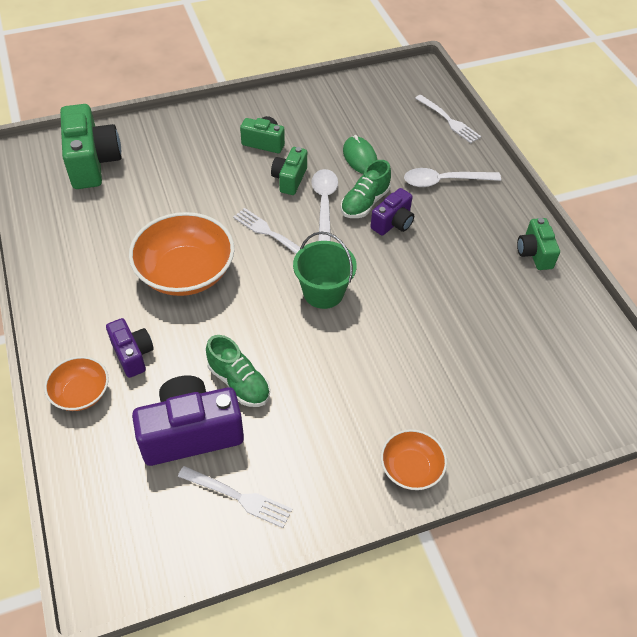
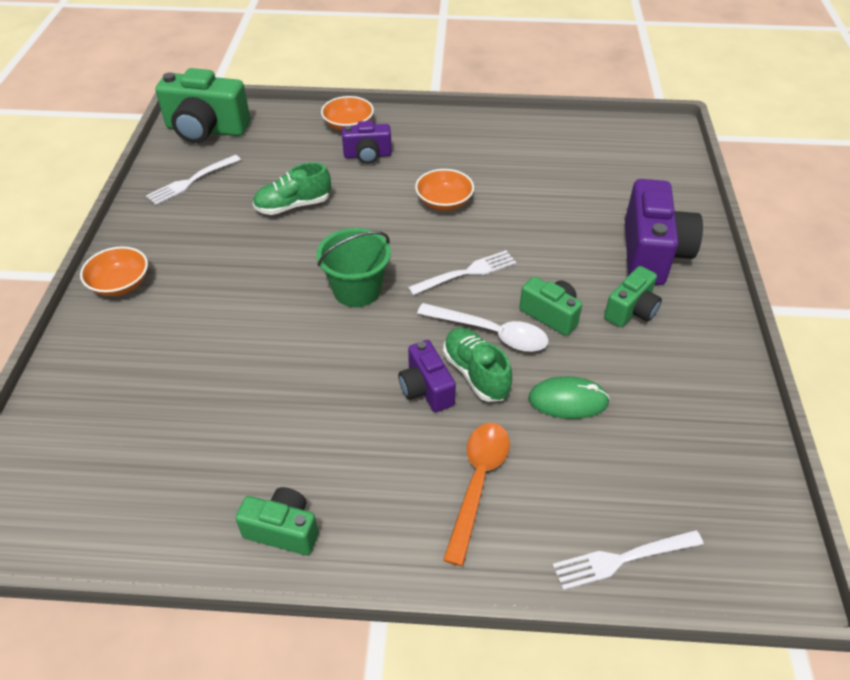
camera: 115 degrees right, 5 degrees down
green camera [60,104,121,189] -> green camera moved to [155,68,250,143]
orange bowl [129,212,234,296] -> orange bowl [415,169,474,211], size x0.54
purple camera [132,376,244,466] -> purple camera moved to [625,179,703,285]
white spoon [404,168,501,187] -> orange spoon [443,423,510,566]

